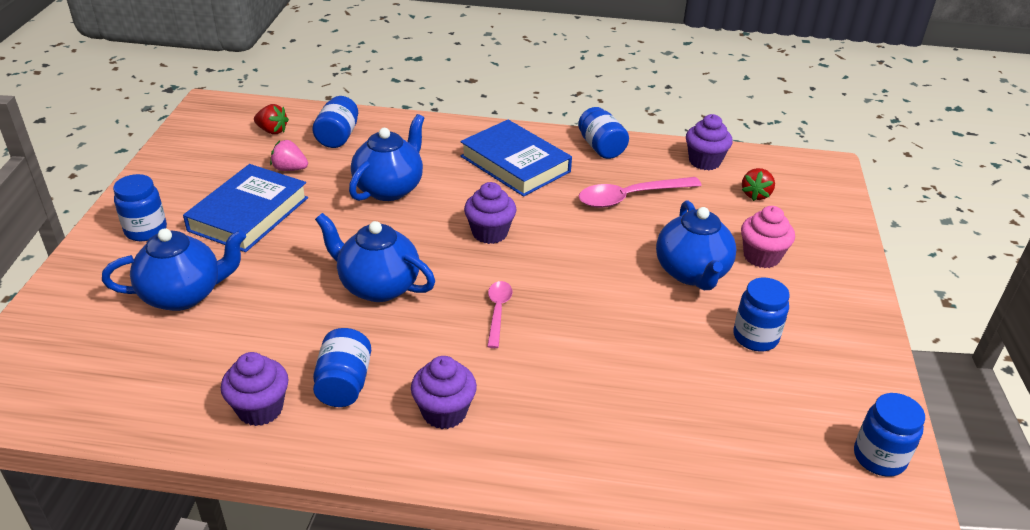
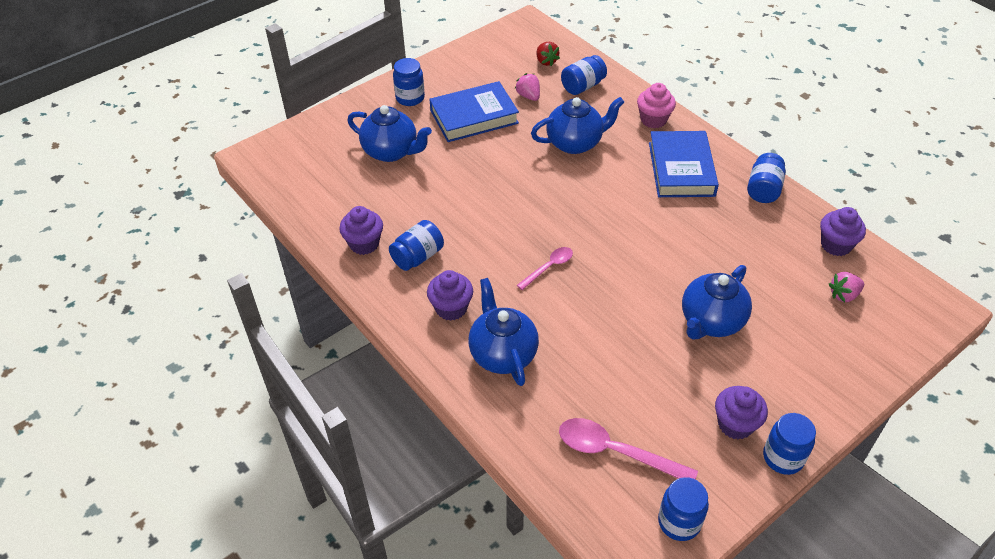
camera: 45 degrees right, 10 degrees up
blue teapot [315,213,435,302] -> blue teapot moved to [468,278,539,386]
purple cupcake [464,182,516,244] -> purple cupcake moved to [715,386,768,440]
pink spoon [579,177,702,208] -> pink spoon moved to [559,418,698,480]
blue jar [734,278,790,351] -> blue jar moved to [763,413,816,475]
pink cupcake [741,206,795,268] -> pink cupcake moved to [637,83,676,128]
red strawberry [742,168,775,201] -> pink strawberry [829,272,864,302]

